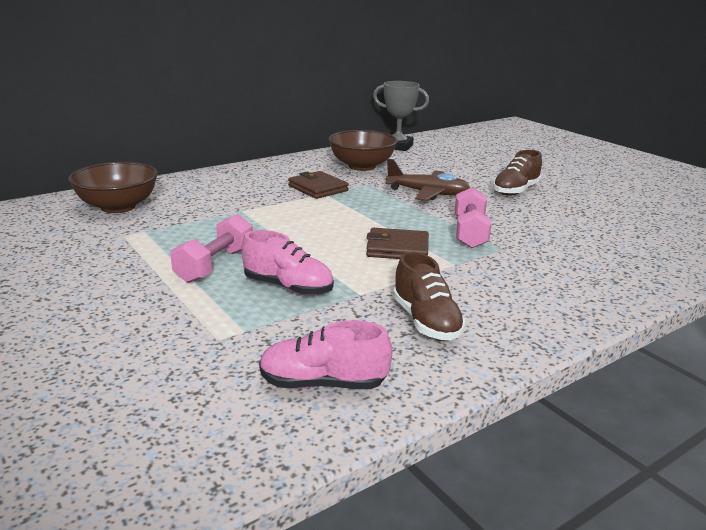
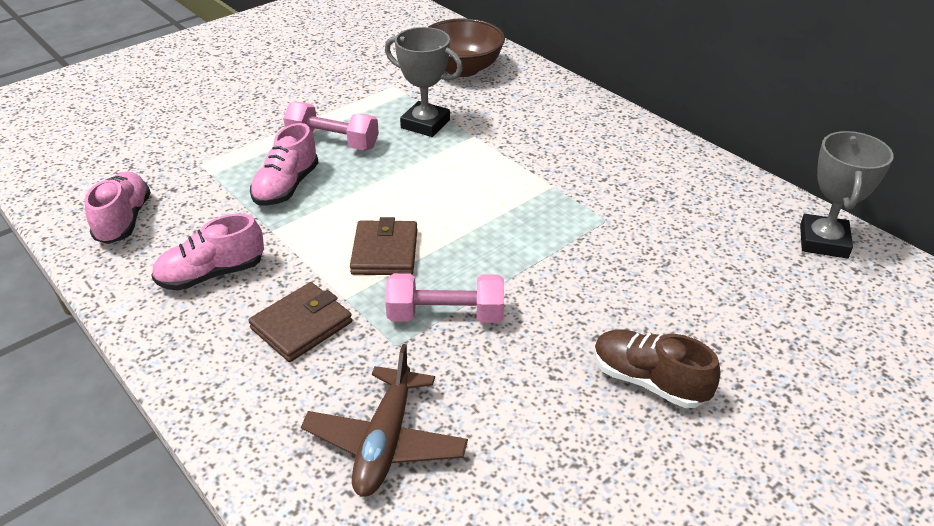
camera: 85 degrees right, 15 degrees up
brown wallet [288,171,349,199] -> brown wallet moved to [248,282,352,362]
brown bowl [328,130,398,171] -> none
brown plane [385,159,470,201] -> brown plane moved to [301,344,468,497]
brown shoe [393,252,466,340] -> pink shoe [151,214,264,291]
none -> grey trophy [385,27,463,137]

